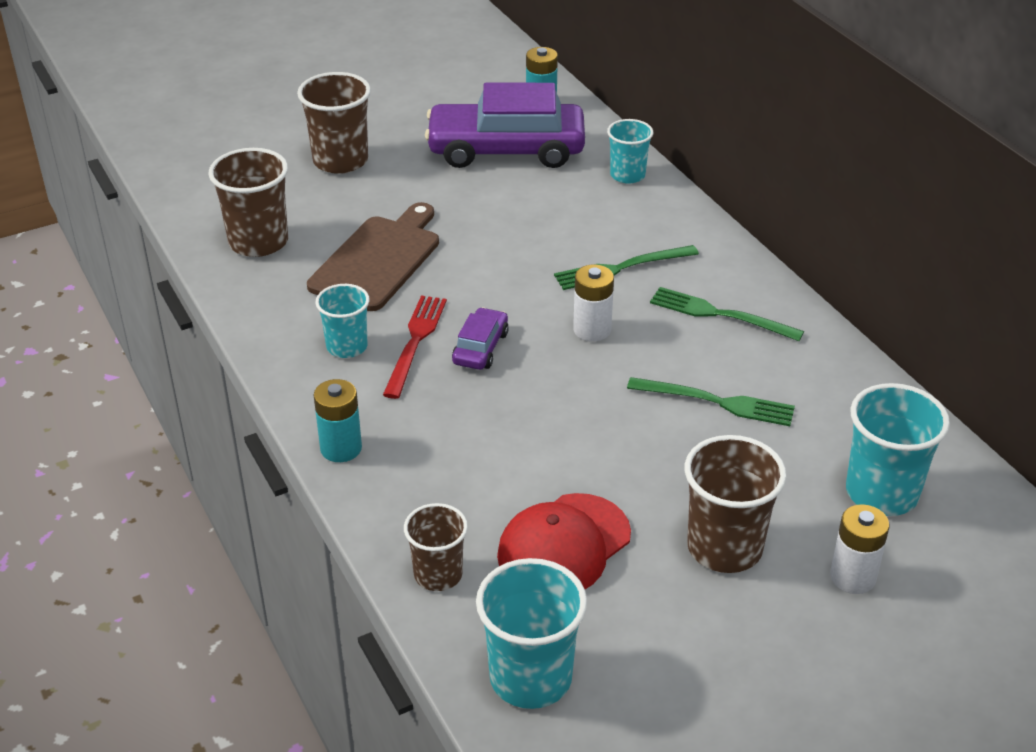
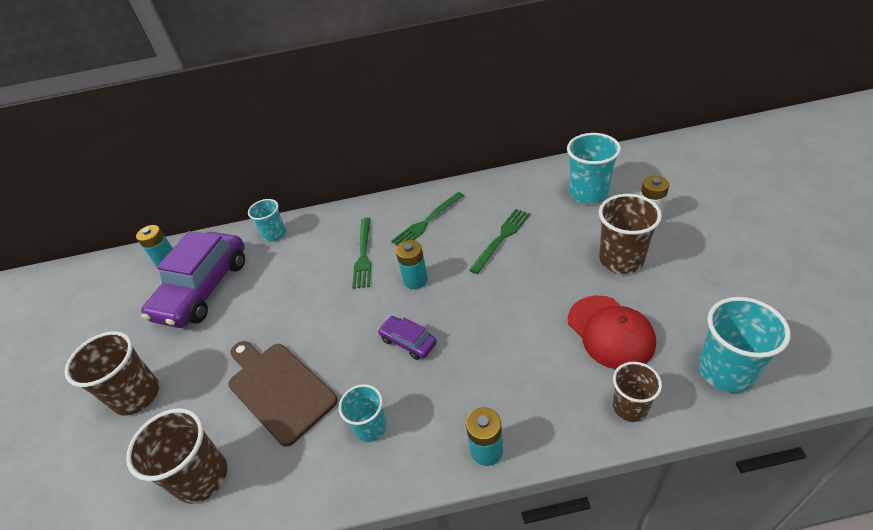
camera: 65 degrees left, 5 degrees up
red fork [383,296,447,399] -> none
white battery [573,265,614,342] -> turquoise battery [396,240,428,289]

